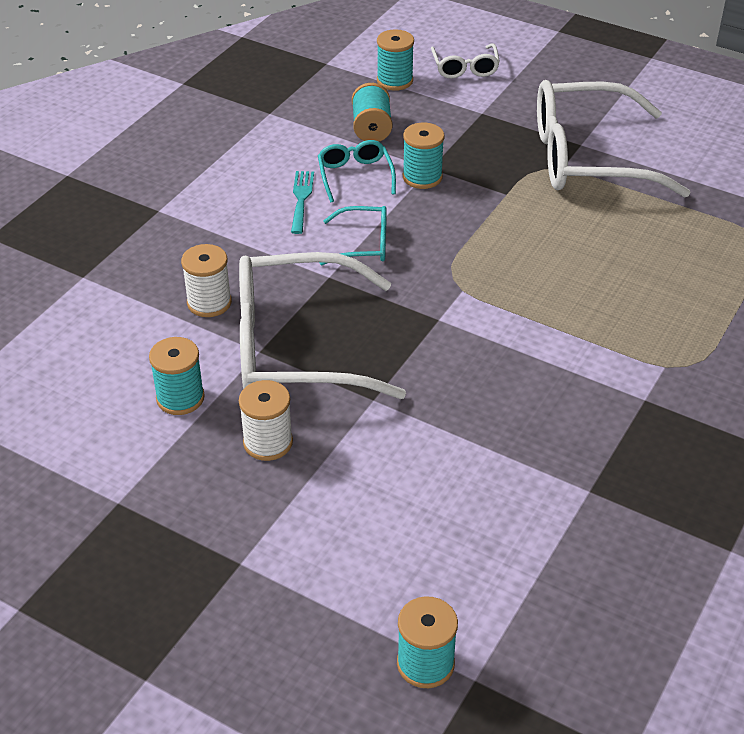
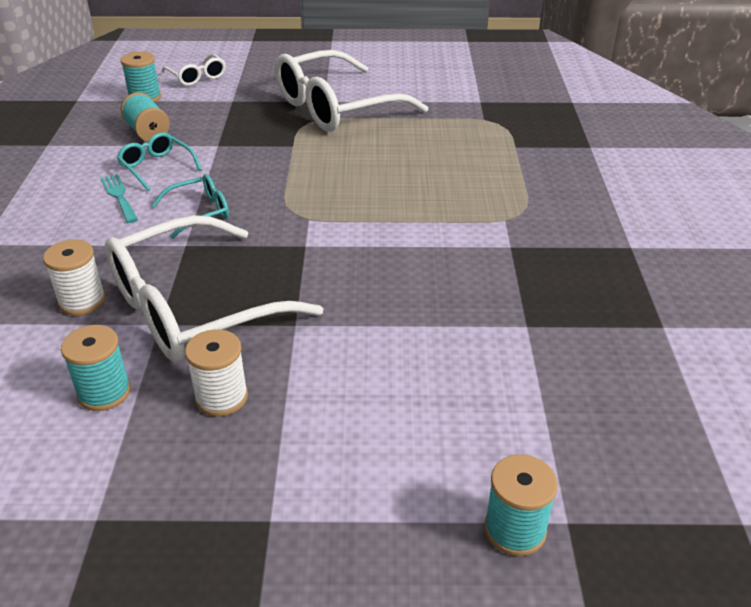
camera: 30 degrees left, 5 degrees down
turquoise spool [403,123,444,189] -> none

